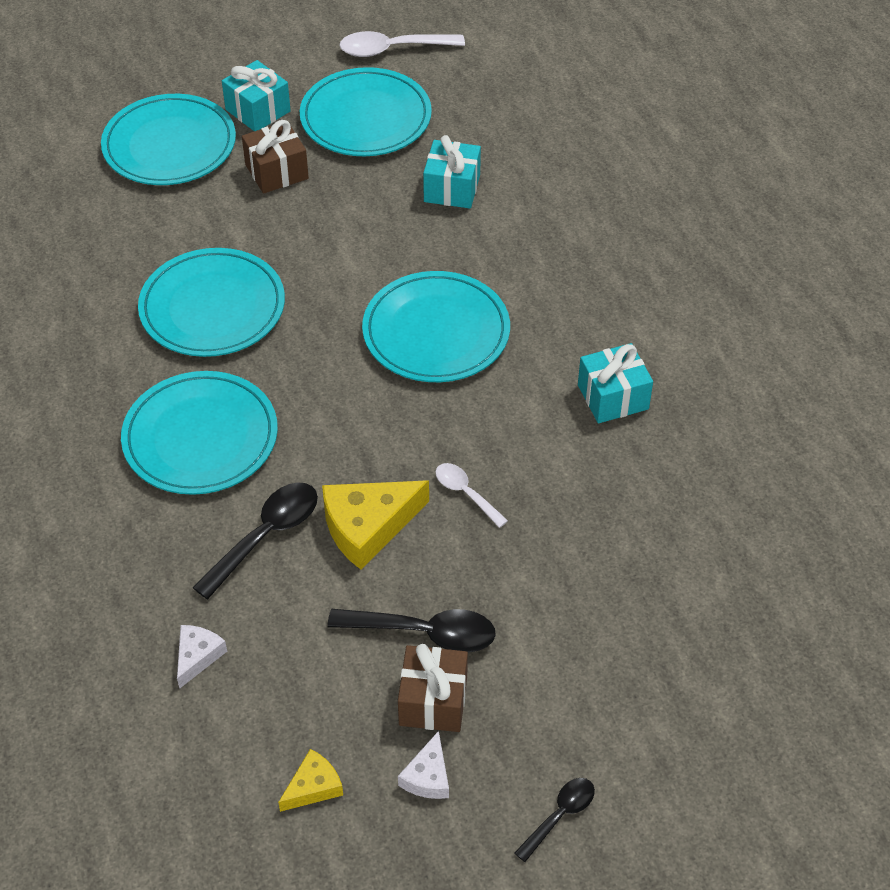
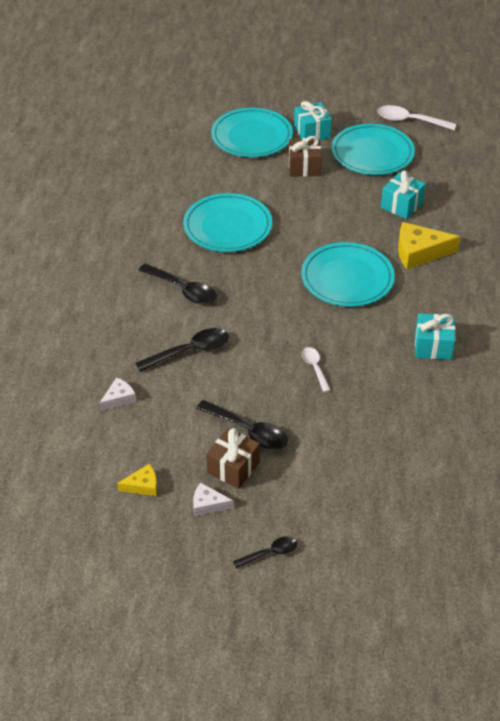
camera: 25 degrees right, 5 degrees down
turquoise plate [121,371,278,495] -> black spoon [139,264,217,305]
yellow cheese [322,480,429,570] -> yellow cheese moved to [398,222,460,269]
white cheese [398,731,449,799] -> white cheese turned 60 degrees clockwise [193,483,233,516]

